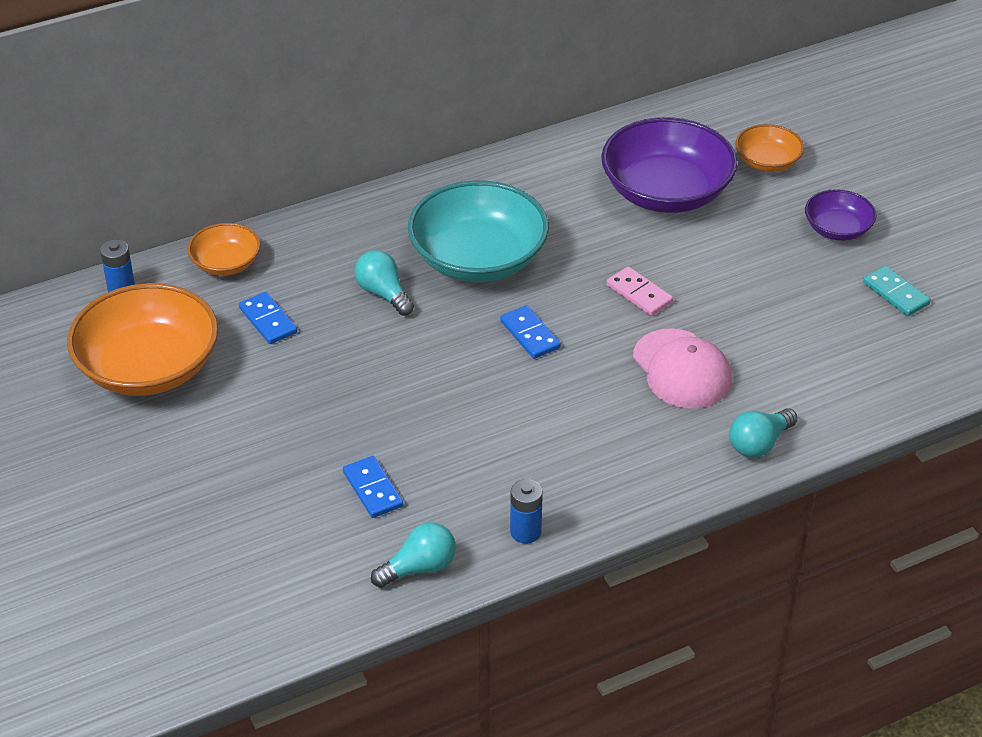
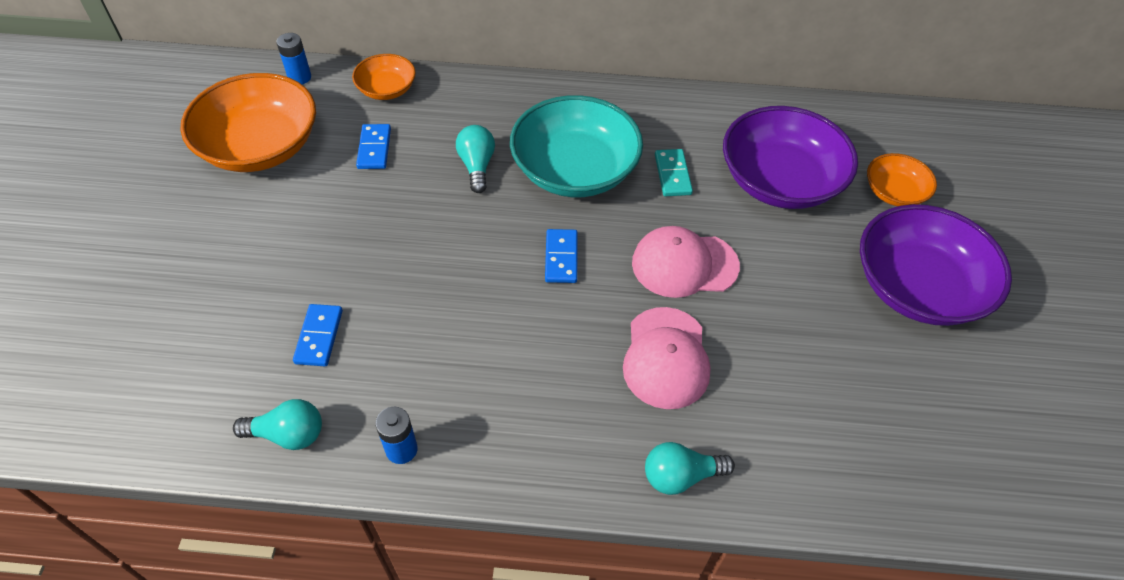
camera: 30 degrees right, 10 degrees up
pink domino [606,266,673,316] -> pink cap [632,226,740,298]
purple bowl [805,189,877,241] -> purple bowl [860,204,1012,326], size x1.94
turquoise domino [863,266,931,316] -> turquoise domino moved to [655,149,693,196]

